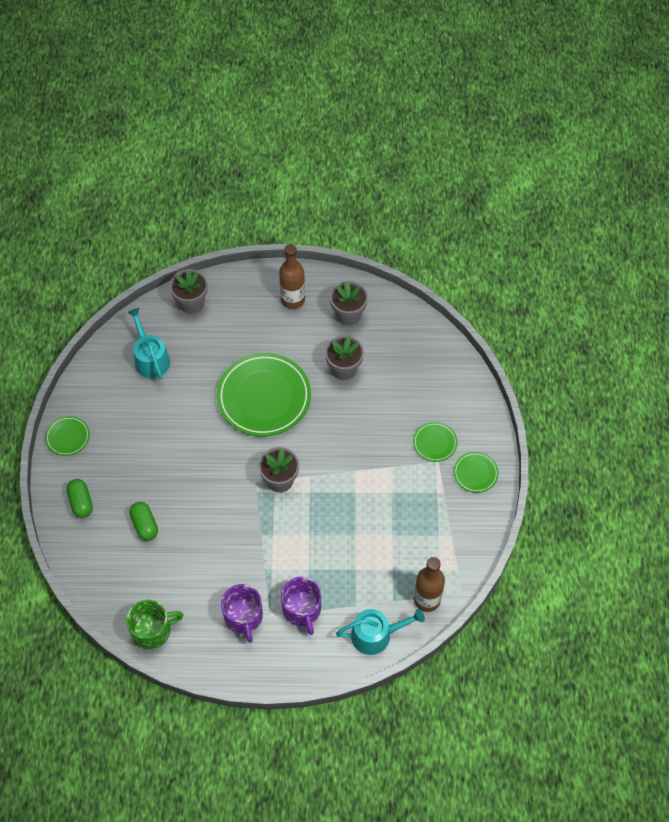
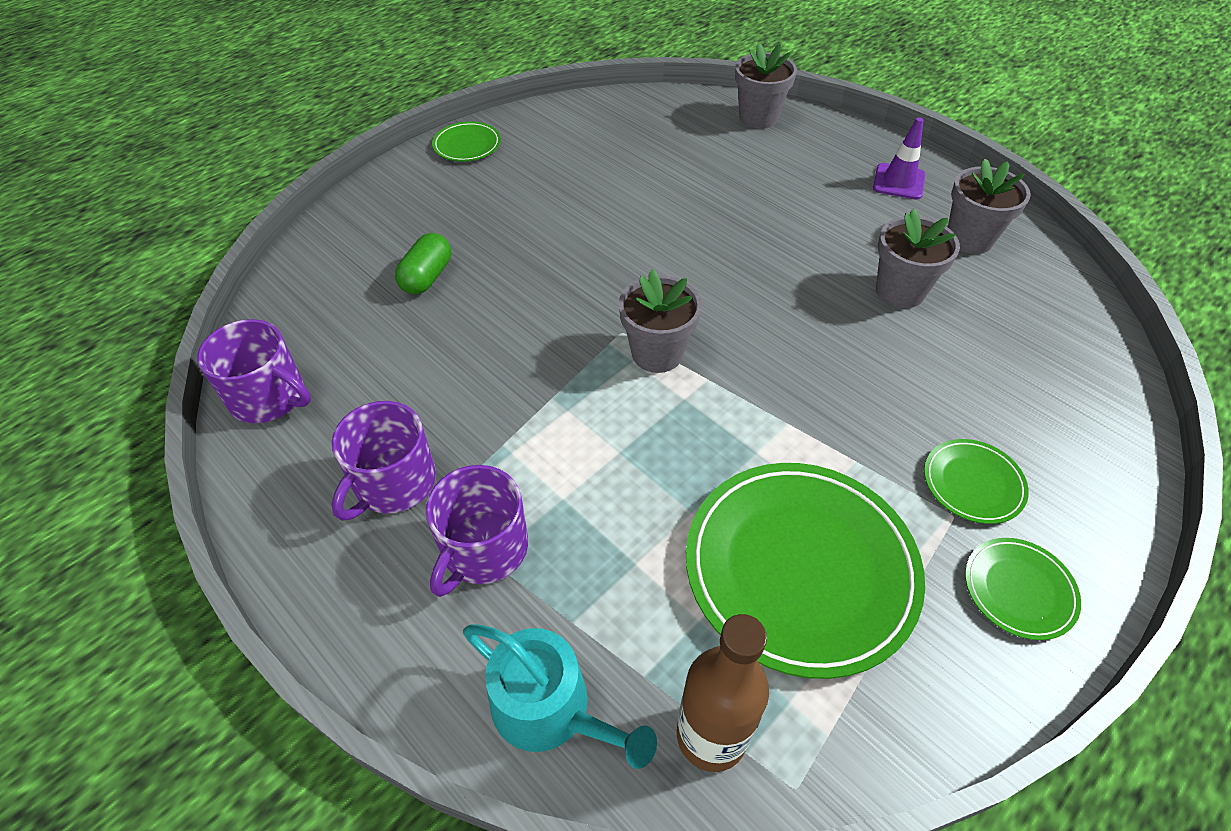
camera: 45 degrees right, 10 degrees down
green capsule [66,479,93,518] -> none
green mug [126,600,183,649] -> purple mug [197,319,311,423]
turquoise watering can [127,308,170,380] -> none
green plate [216,353,311,437] -> green plate moved to [686,463,925,679]
brown bottle [279,244,305,309] -> purple traffic cone [873,117,925,200]

